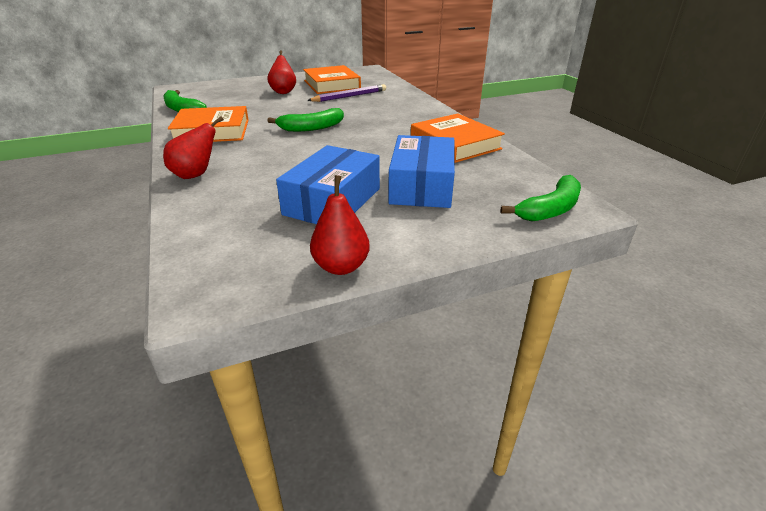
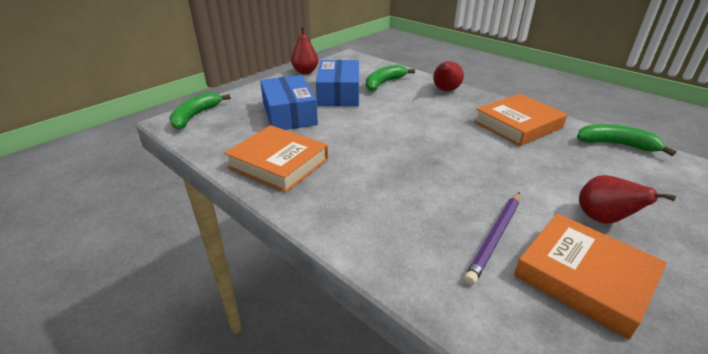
camera: 155 degrees right, 0 degrees up
green banana [267,108,344,132] -> green banana moved to [366,65,415,91]

